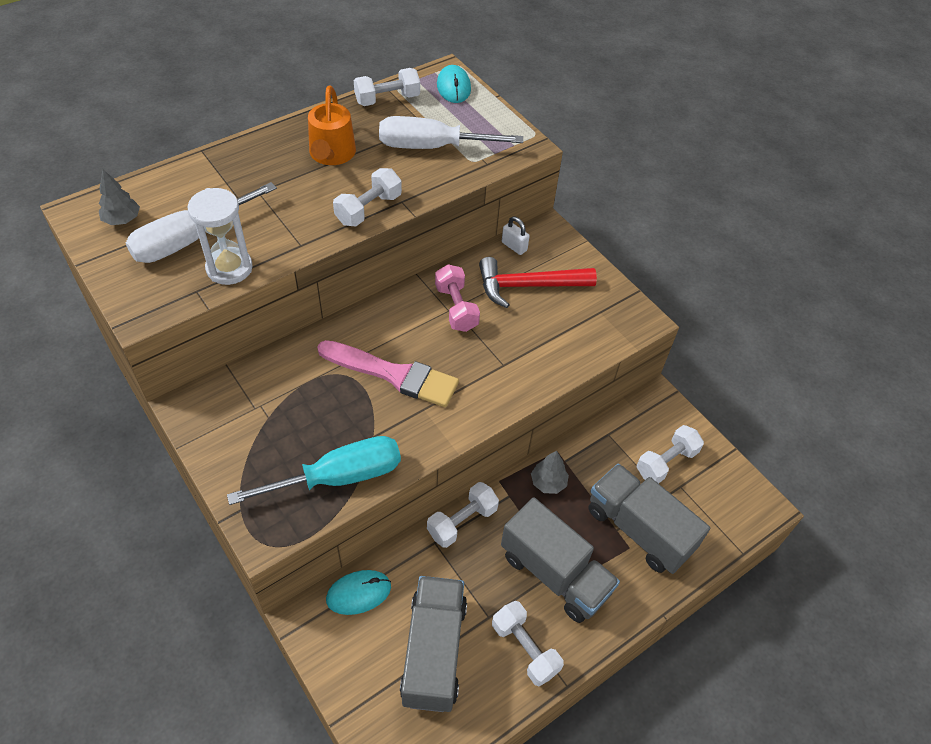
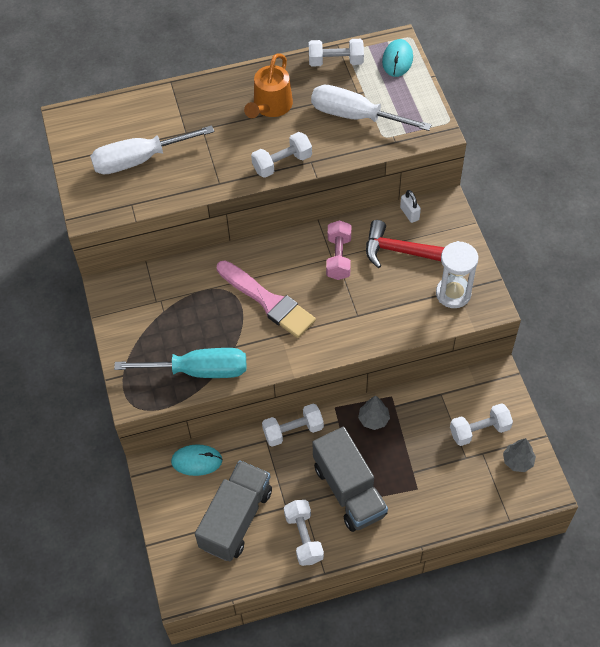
camera: 25 degrees right, 5 degrees up
grey tree [99,169,140,225] -> grey tree moved to [503,438,536,472]
white hourglass [188,188,253,285] -> white hourglass moved to [436,241,478,308]
grey truck [588,464,710,574] -> none

